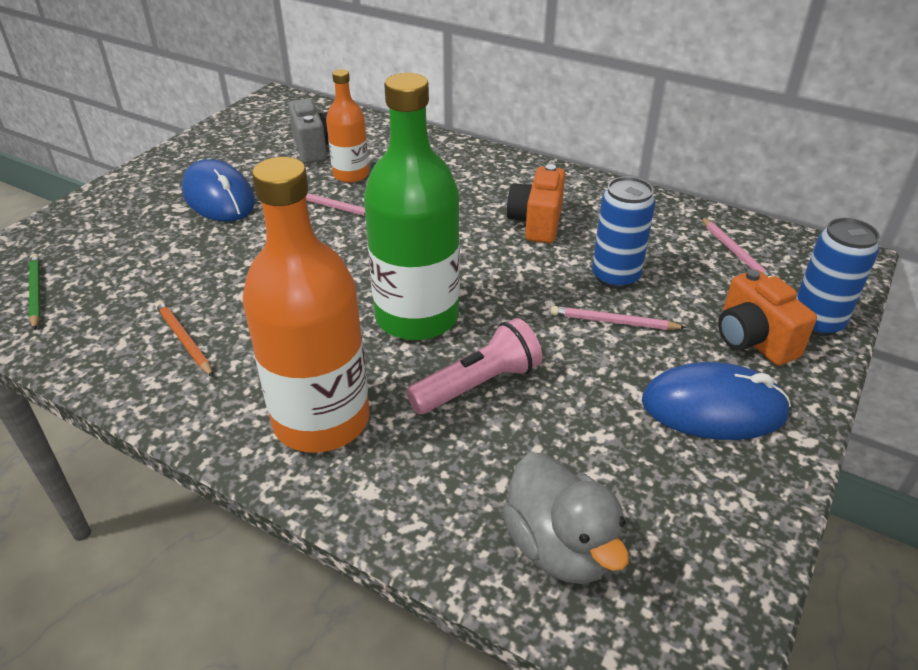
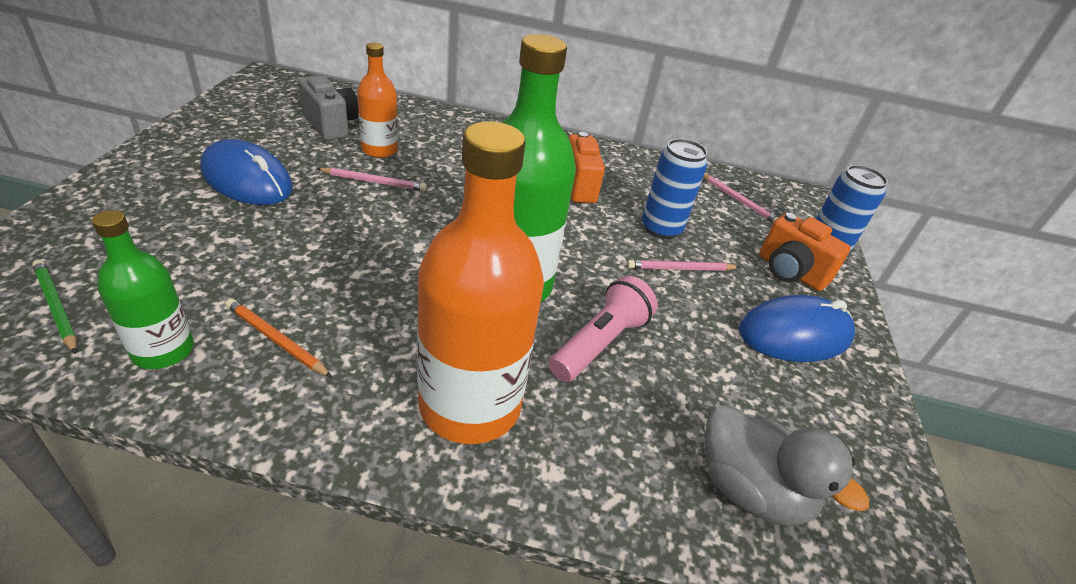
camera: 25 degrees left, 0 degrees up
none -> green bottle [92,210,194,369]

